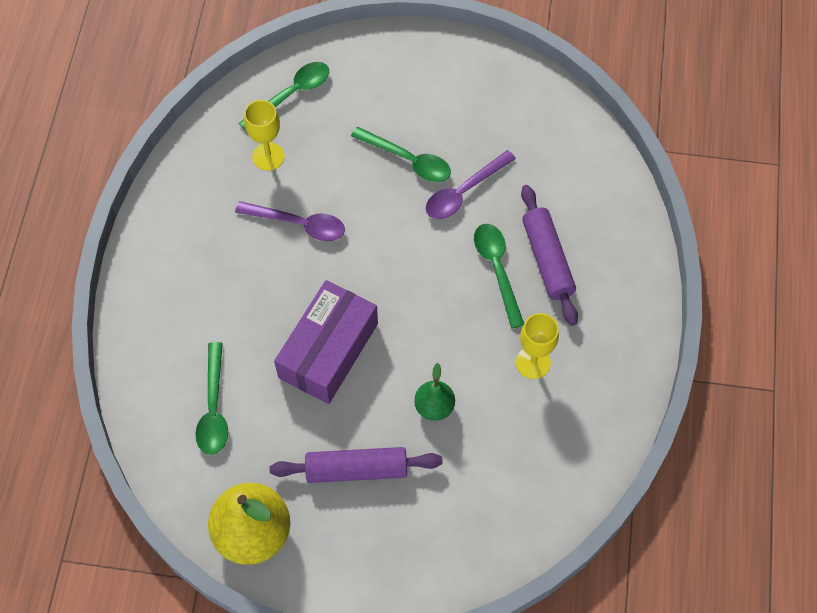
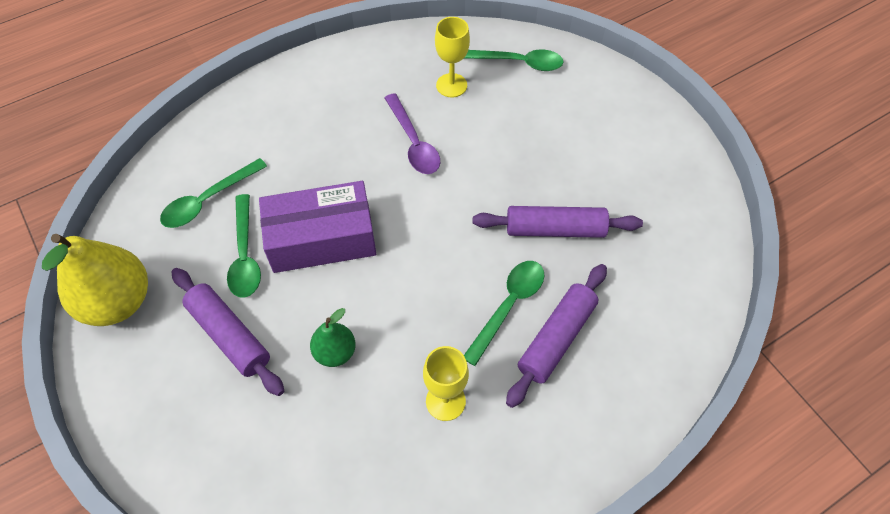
camera: 50 degrees right, 5 degrees down
green spoon [351,127,451,182] -> green spoon moved to [227,194,261,298]
purple spoon [426,150,516,219] -> purple rolling pin [473,206,643,238]

